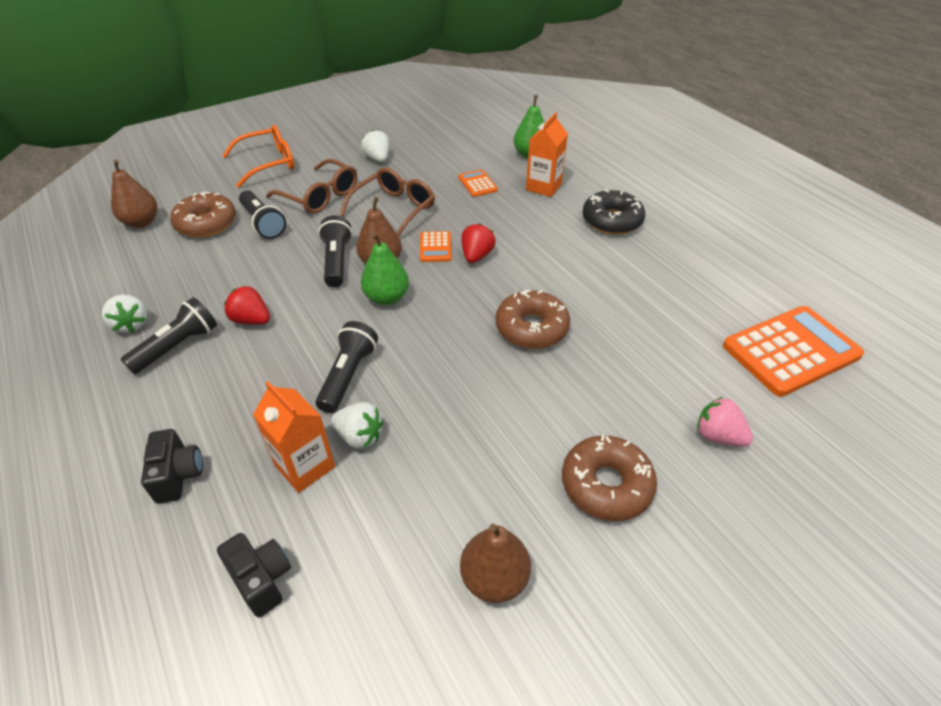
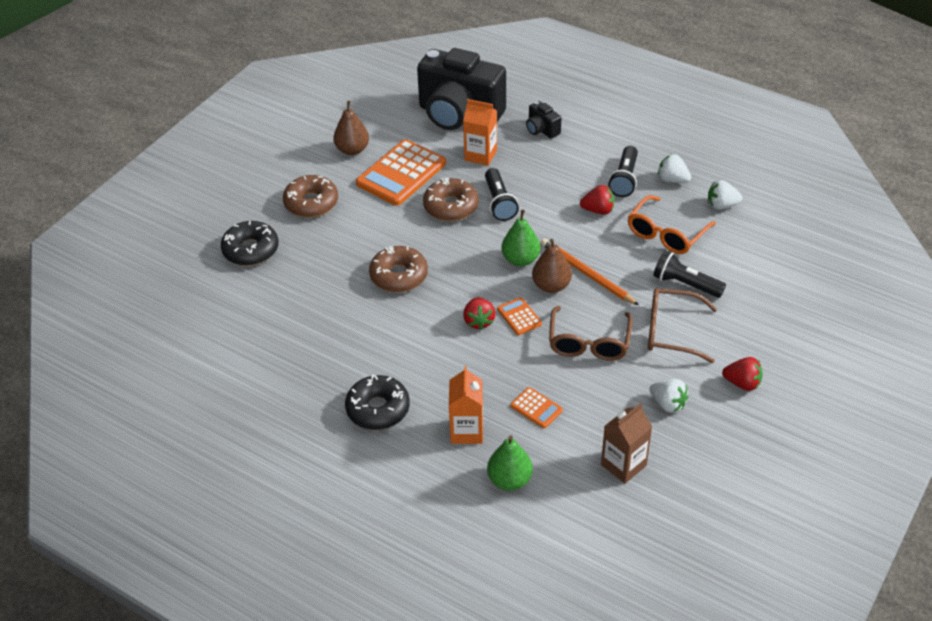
camera: 155 degrees right, 0 degrees up
brown pear [111,160,158,228] -> none
brown donut [170,192,236,238] -> brown donut moved to [423,178,479,221]
black camera [217,533,291,617] -> black camera [417,48,506,130], size x2.42
orange glasses [222,125,294,188] -> orange glasses moved to [628,195,716,254]
black flashlight [318,216,353,287] -> orange pencil [541,238,639,305]
white strawberry [331,402,384,449] -> white strawberry moved to [708,180,742,210]
pink strawberry [697,397,753,447] -> black donut [221,221,278,266]
orange calculator [723,306,864,397] -> orange calculator moved to [356,139,446,206]
none -> brown carton [601,403,652,484]
none -> red strawberry [722,357,763,391]

